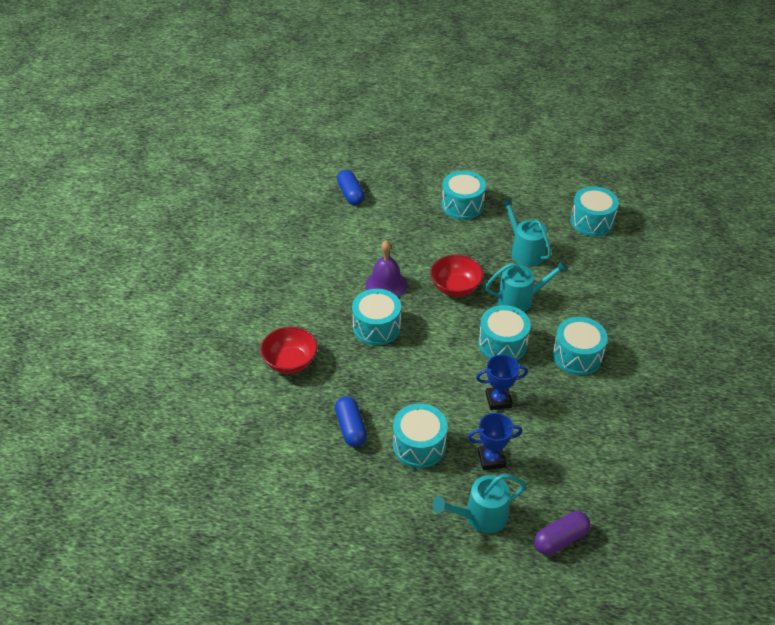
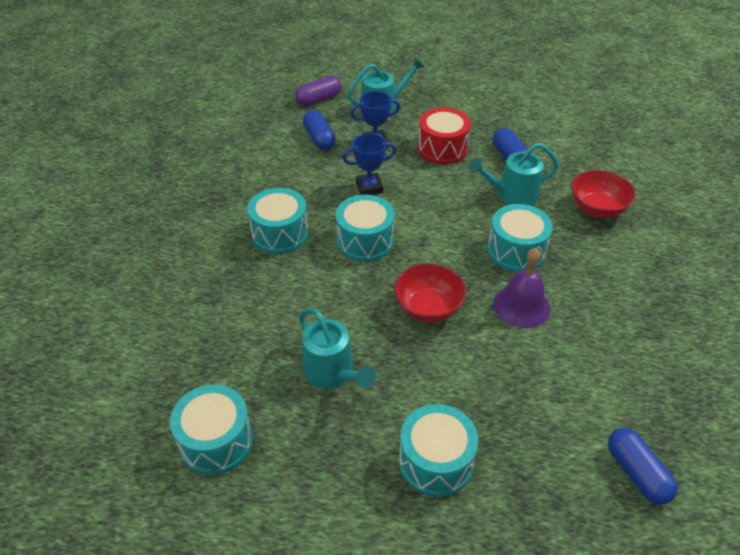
camera: 175 degrees right, 0 degrees up
turquoise drum [393,403,448,468] -> red drum [418,107,471,165]
turquoise watering can [485,259,568,312] -> turquoise watering can moved to [469,143,559,206]
none -> blue capsule [303,110,336,150]

